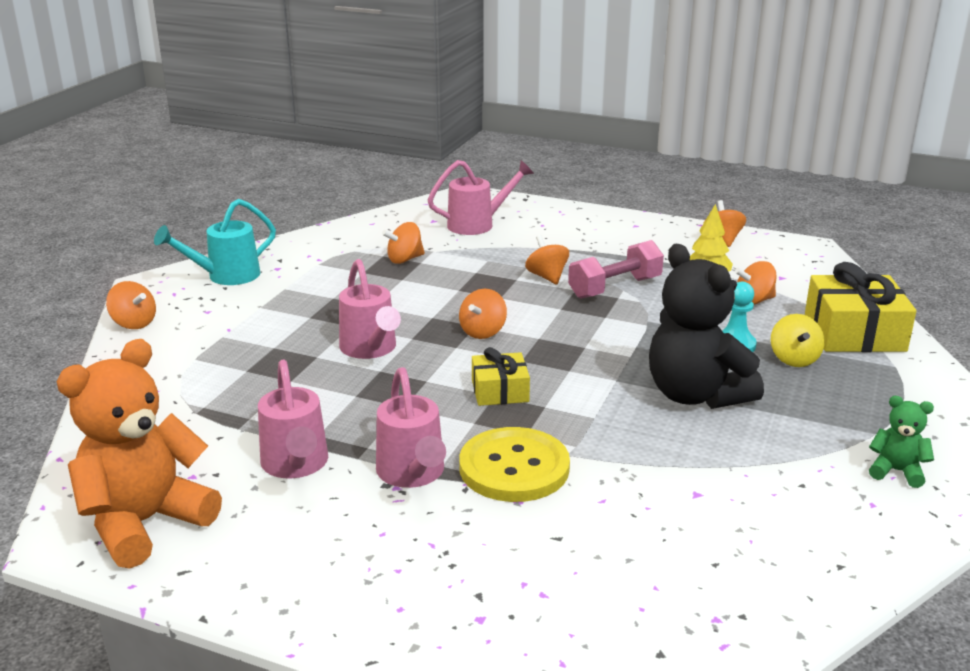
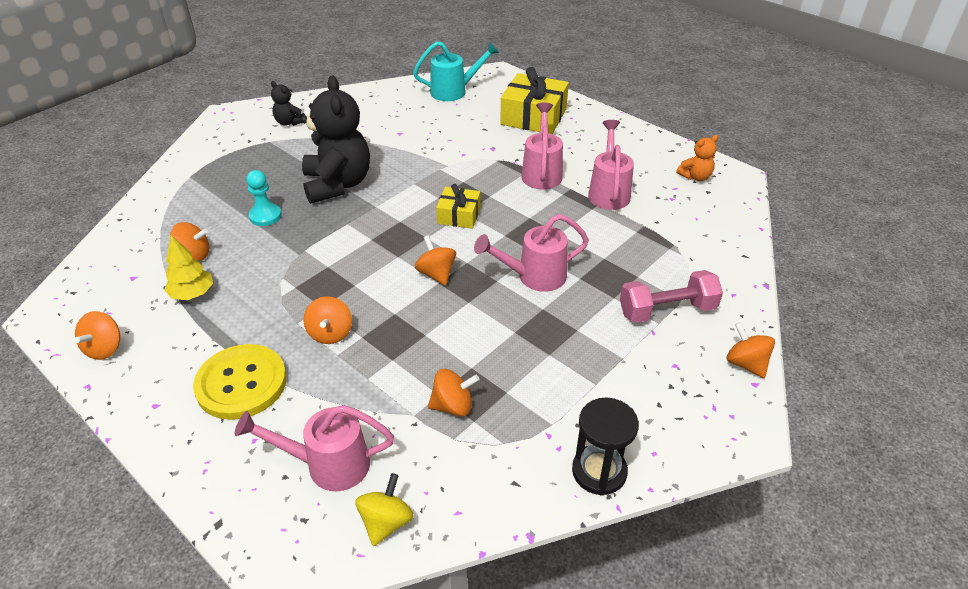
camera: 160 degrees left, 15 degrees up
orange teddy bear [57,339,222,569] -> orange teddy bear [677,135,718,181], size x0.46
turquoise watering can [154,199,276,285] -> turquoise watering can moved to [413,41,499,101]
pink watering can [339,259,401,359] -> pink watering can turned 105 degrees counterclockwise [474,214,589,292]
orange spinning top [459,288,507,339] -> orange spinning top turned 75 degrees counterclockwise [415,235,456,286]
yellow button [459,427,570,502] -> yellow button moved to [193,344,287,420]
pink dumbbell [568,240,664,299] -> pink dumbbell moved to [620,270,723,323]
yellow spinning top [771,314,825,367] -> yellow spinning top moved to [355,473,414,546]
yellow gift [805,262,916,352] -> yellow gift moved to [500,67,569,134]
green teddy bear [869,396,934,488] -> black teddy bear [271,81,305,126]
none -> black hourglass [572,397,639,495]

